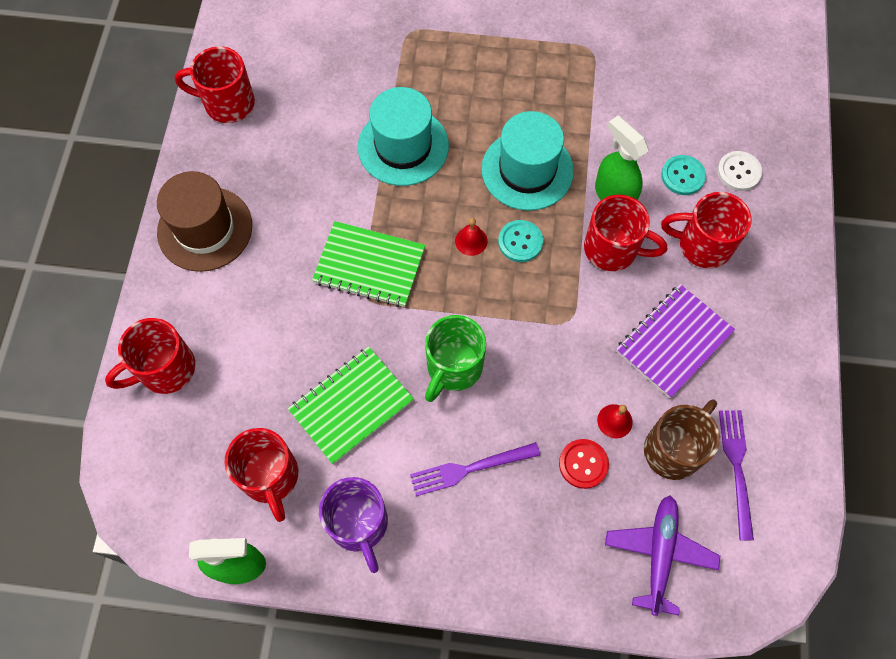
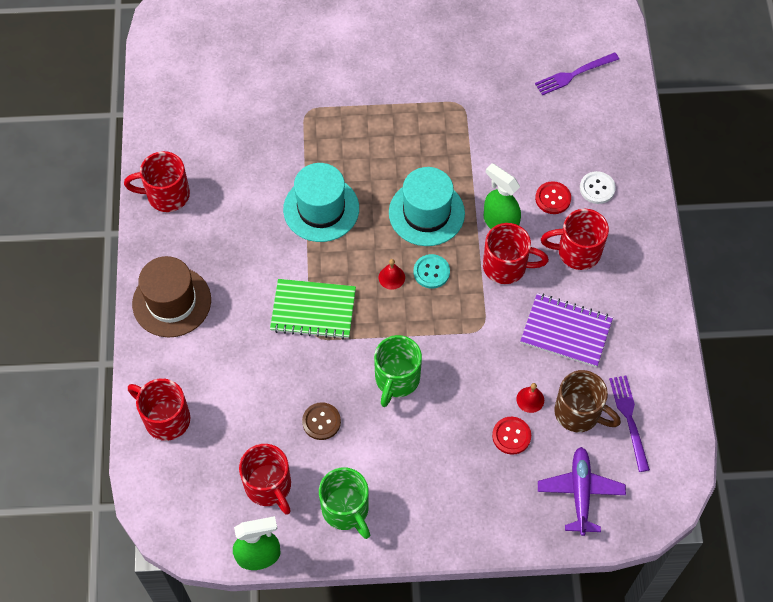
camera: 10 degrees left, 5 degrees down
red mug [105,318,196,394] -> red mug turned 75 degrees clockwise [128,378,190,441]
green notebook [288,346,414,464] -> brown button [302,402,341,440]
purple mug [319,477,388,573] -> green mug [319,467,370,539]
purple fork [410,442,540,496] -> purple fork moved to [535,52,619,95]
purple notebook [616,284,735,398] -> purple notebook turned 75 degrees clockwise [520,293,613,367]
brown mug [644,400,720,480] -> brown mug turned 90 degrees clockwise [554,370,621,432]
turquoise button [661,155,706,195] -> red button [535,181,571,214]

